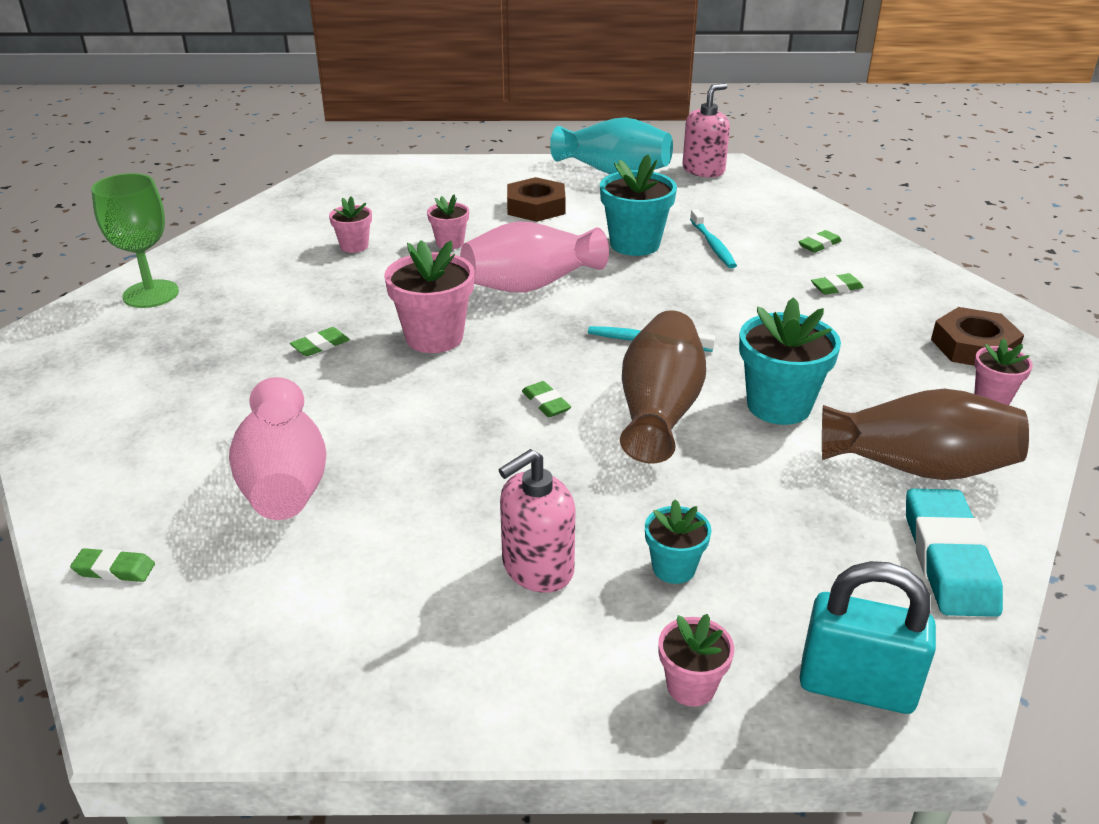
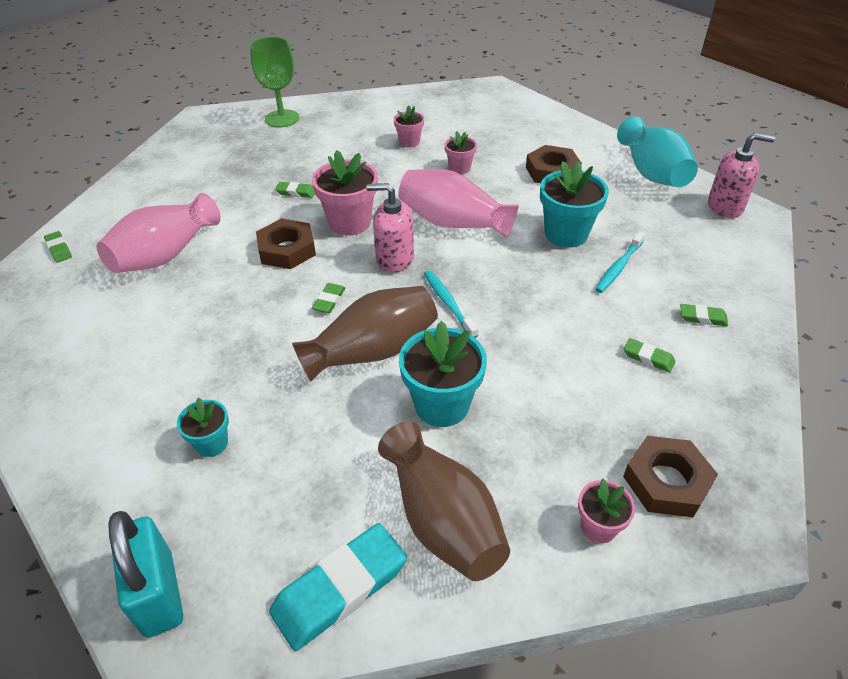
camera: 50 degrees right, 10 degrees up
pink soap dispenser [498,449,575,593] -> pink soap dispenser moved to [366,183,414,273]
pink flower pot [658,614,734,707] -> none
none -> brown nut [256,219,316,269]

